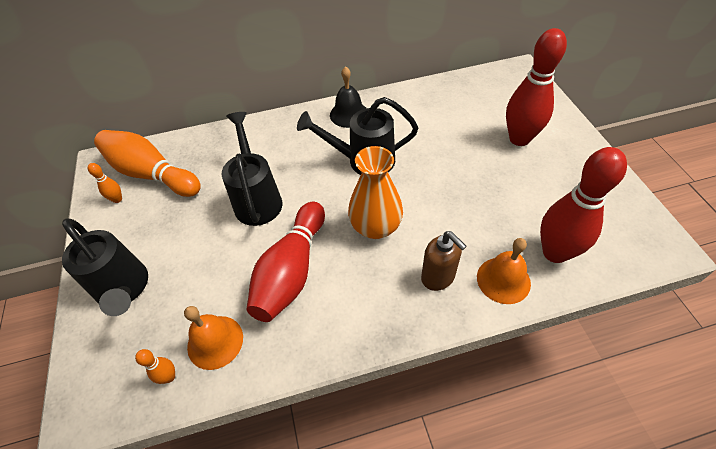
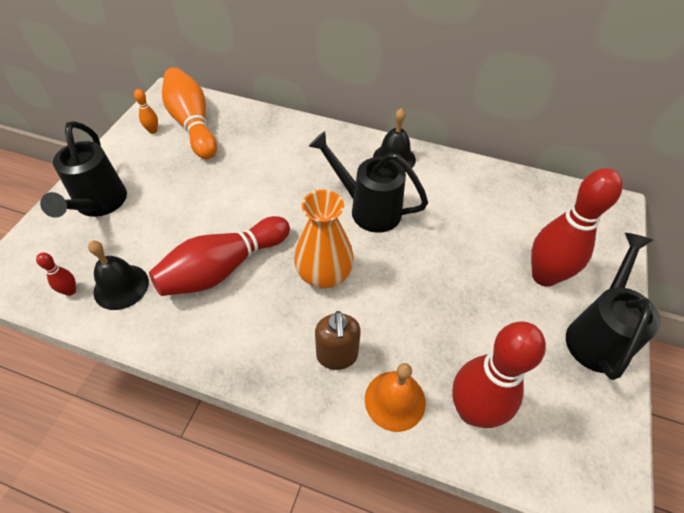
camera: 30 degrees right, 0 degrees up
orange bowling pin [135,349,175,384] -> red bowling pin [36,253,76,296]
orange bell [184,306,243,370] -> black bell [88,240,149,310]
black watering can [222,112,282,226] -> black watering can moved to [566,233,661,380]

